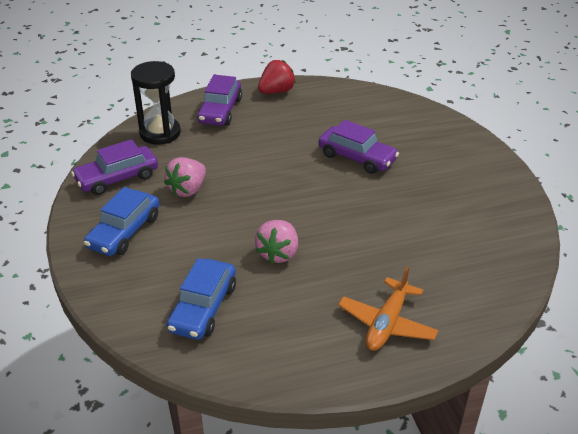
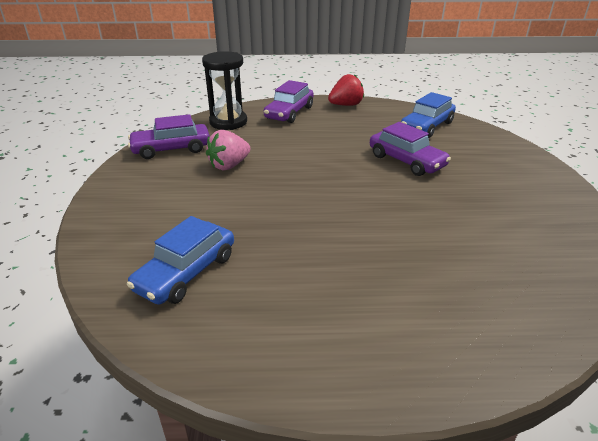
camera: 15 degrees right, 5 degrees down
blue car [84,187,159,256] -> blue car moved to [401,92,456,138]
pink strawberry [255,220,298,264] -> none
orange plane [338,266,439,351] -> none

